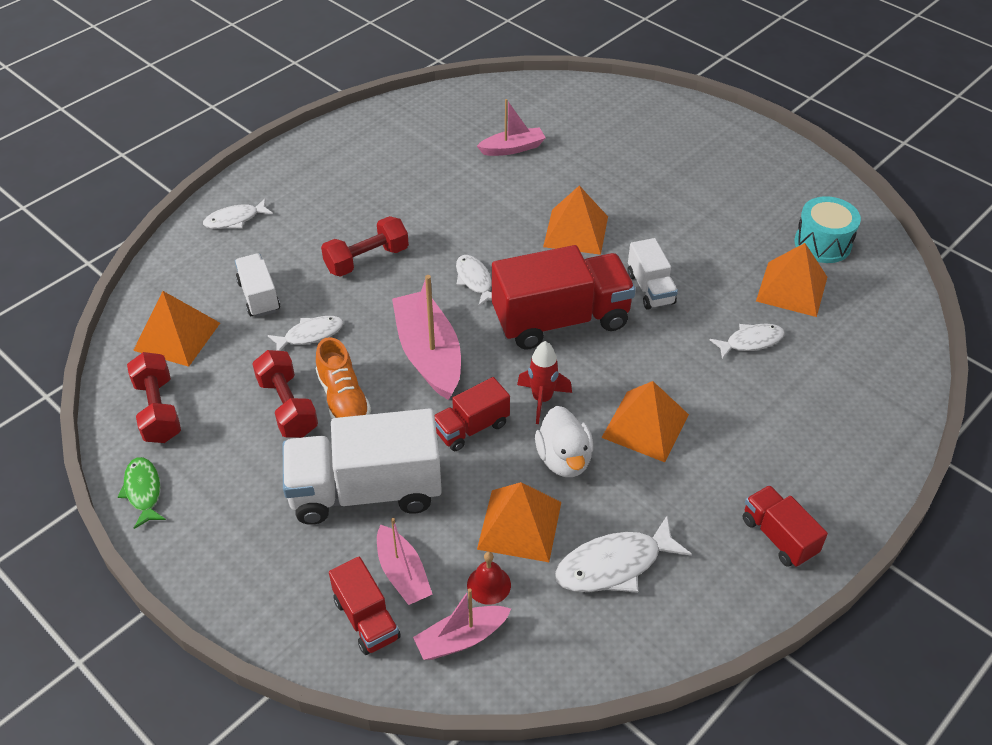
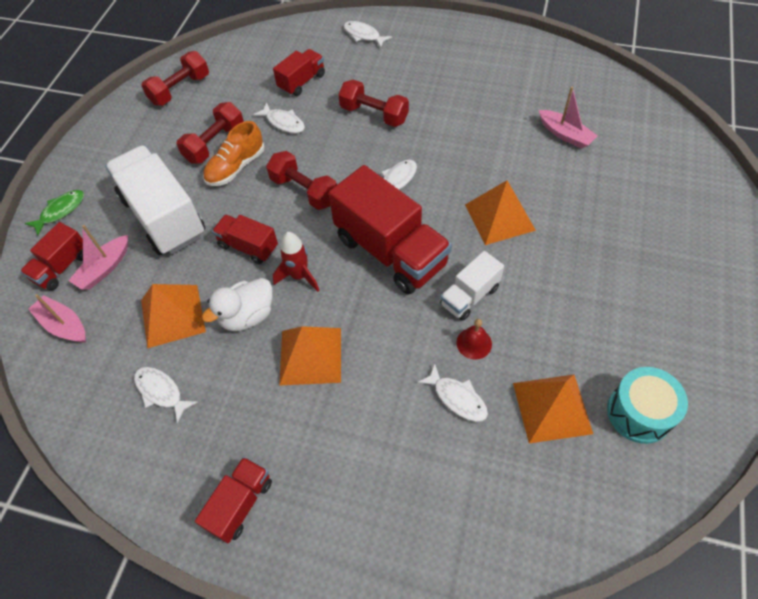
camera: 65 degrees right, 10 degrees up
green fish [118,457,166,529] -> green fish moved to [25,190,84,235]
orange pyramid [133,291,220,367] -> none
white truck [235,253,280,317] -> red truck [273,49,325,96]
pink boat [392,275,461,400] -> red dumbbell [266,151,337,210]
red bell [467,552,511,605] -> red bell moved to [456,319,492,359]
white fish [555,516,692,592] -> white fish [134,367,197,423], size x0.64

